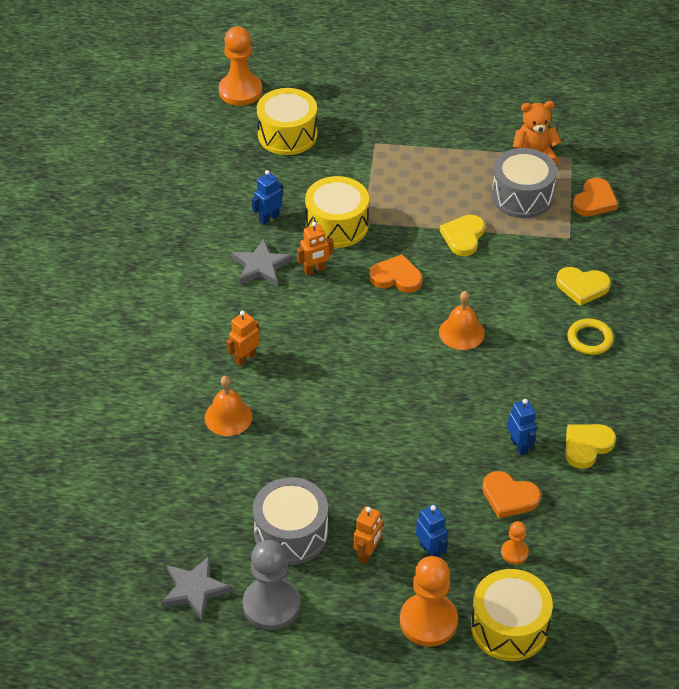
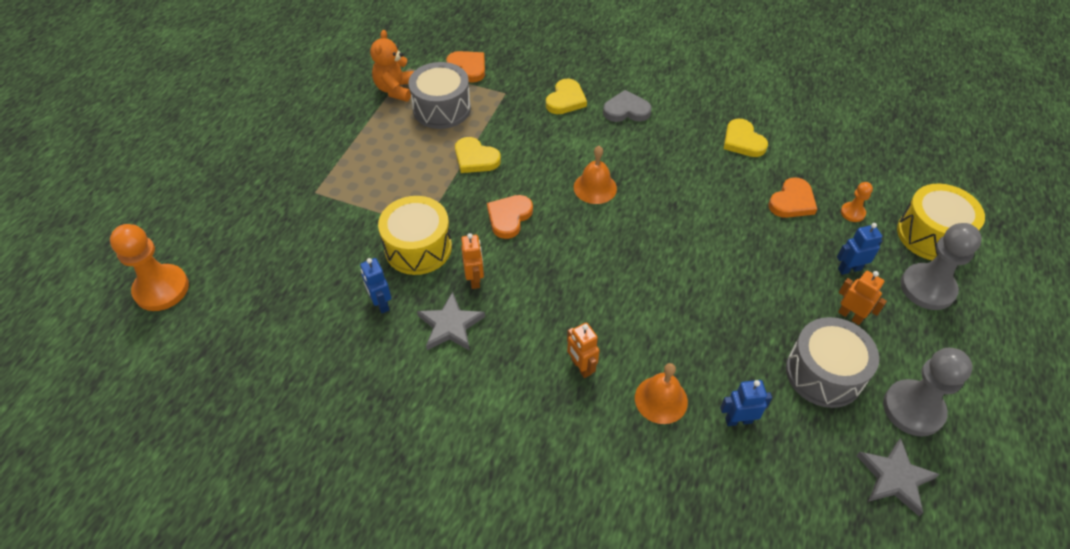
camera: 75 degrees left, 5 degrees up
yellow drum [257,88,318,155] -> none
orange pawn [400,556,458,647] -> grey pawn [900,223,982,310]
blue robot [507,399,537,456] -> blue robot moved to [720,380,772,426]
yellow ring [567,318,614,355] -> grey heart [603,90,652,122]

